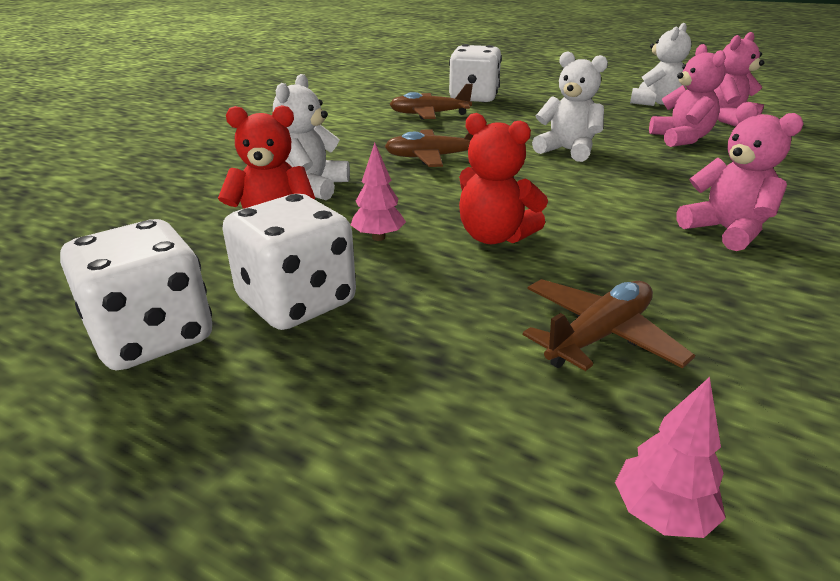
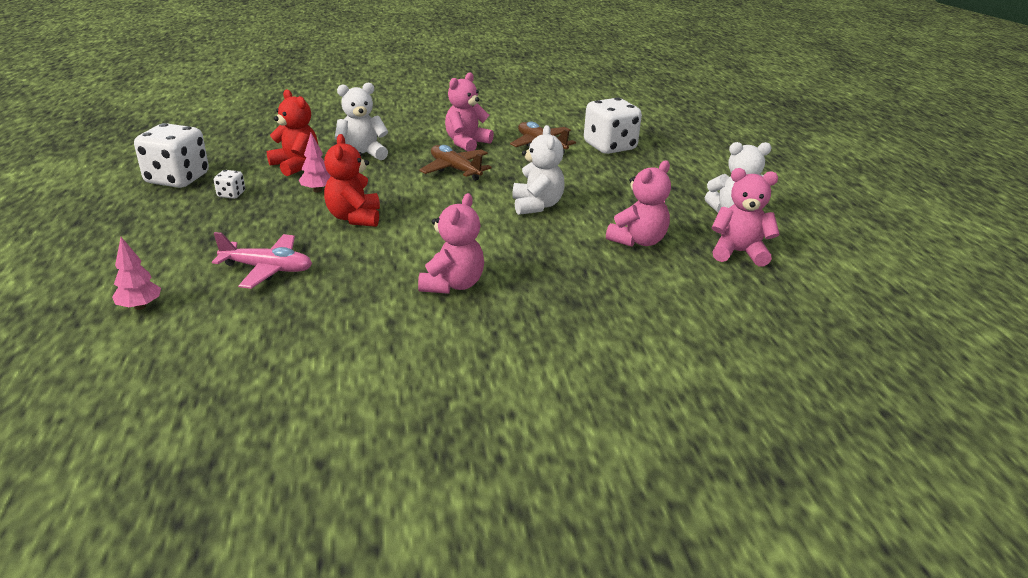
camera: 50 degrees right, 0 degrees up
white dice [223,194,356,330] -> white dice [214,170,245,199], size x0.44
brown plane [523,279,695,371] -> pink plane [212,232,312,289]
none -> pink teddy bear [445,72,494,151]

